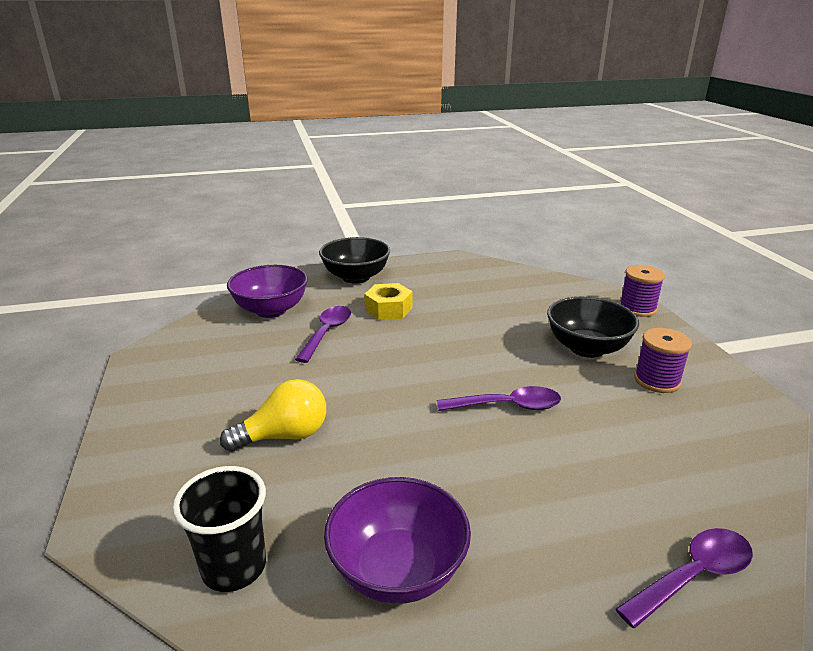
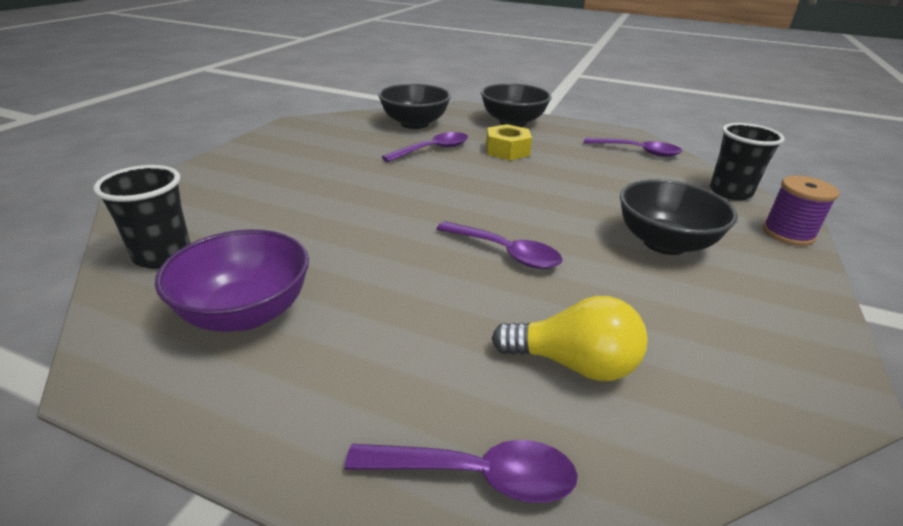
camera: 35 degrees right, 5 degrees up
yellow light bulb [220,379,326,452] -> yellow light bulb moved to [492,296,648,381]
purple bowl [227,265,308,318] -> black bowl [378,84,451,129]
purple spool [634,328,692,393] -> none
none -> purple spoon [584,138,682,157]
none -> black cup [710,123,785,200]

